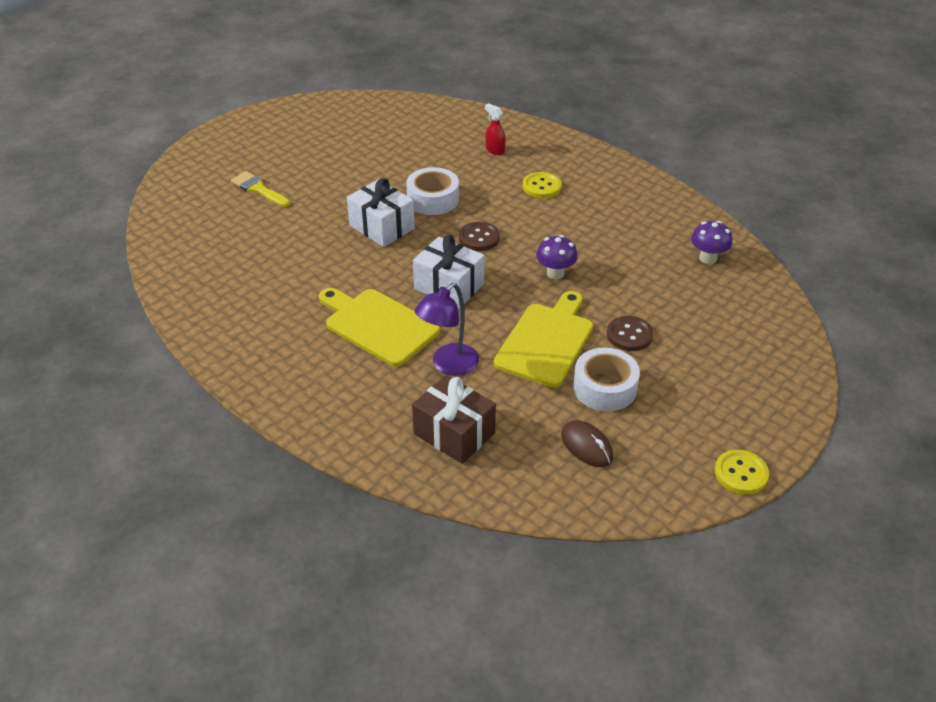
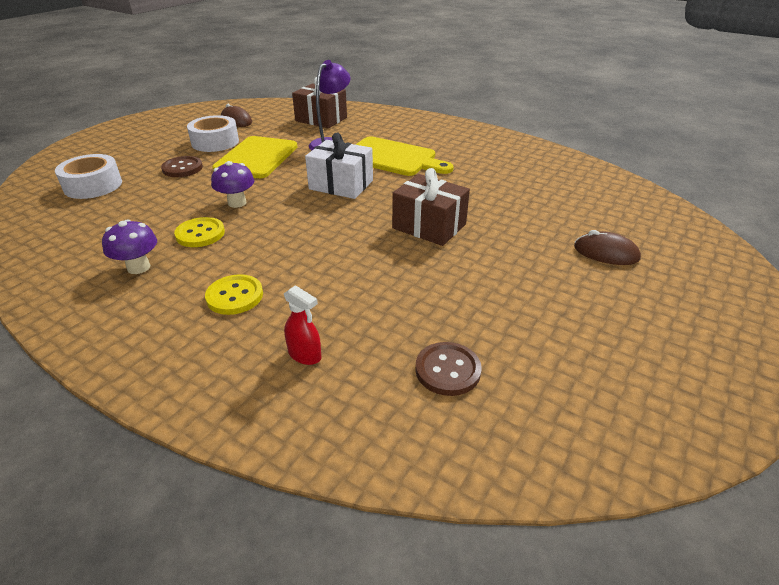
camera: 170 degrees right, 5 degrees down
yellow brush [231,171,290,207] -> brown mouse [574,230,641,265]
white gift [347,178,415,247] -> brown gift [392,168,470,246]
white tape [406,167,459,215] -> white tape moved to [55,154,122,199]
brown button [459,222,500,251] -> brown button moved to [415,342,482,396]
purple mushroom [691,221,732,264] -> purple mushroom moved to [102,219,157,274]
yellow button [715,450,769,494] -> yellow button moved to [174,217,225,247]

